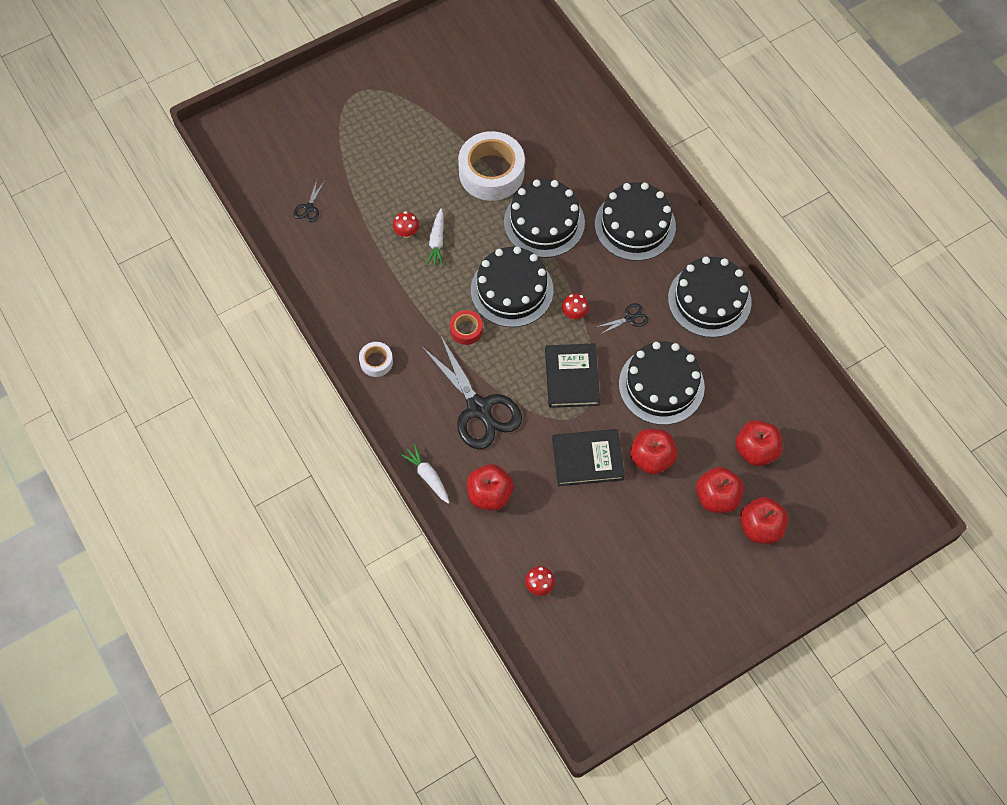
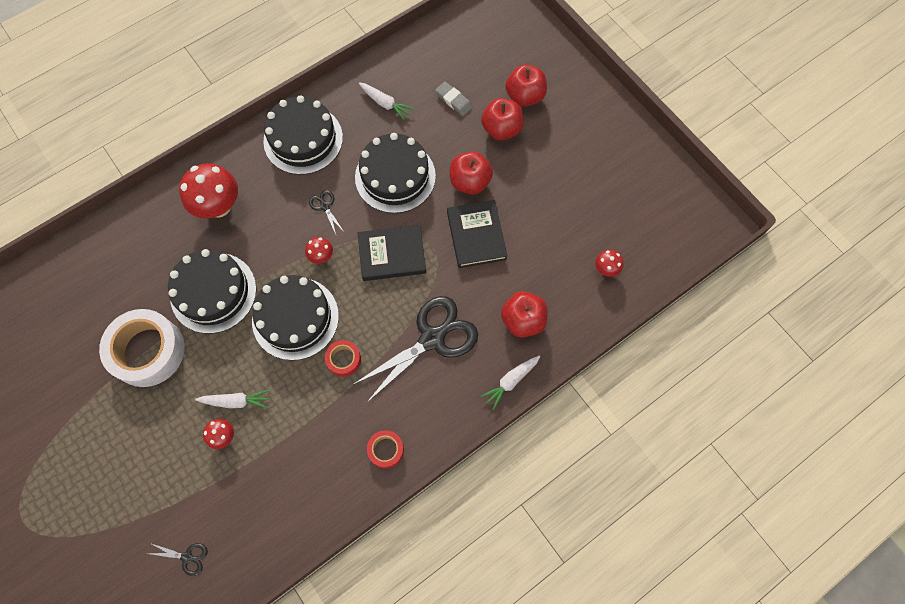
camera: 95 degrees left, 5 degrees up
white tape [359,342,393,377] -> red tape [367,430,404,469]
black cake [595,182,676,261] -> red mushroom [179,163,238,218]
red apple [736,420,783,466] -> grey eraser [435,82,472,116]
none -> white carrot [359,82,414,120]

